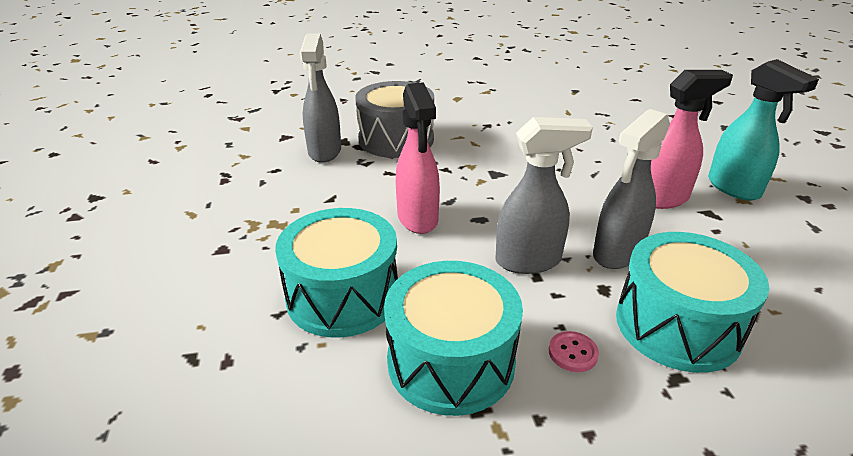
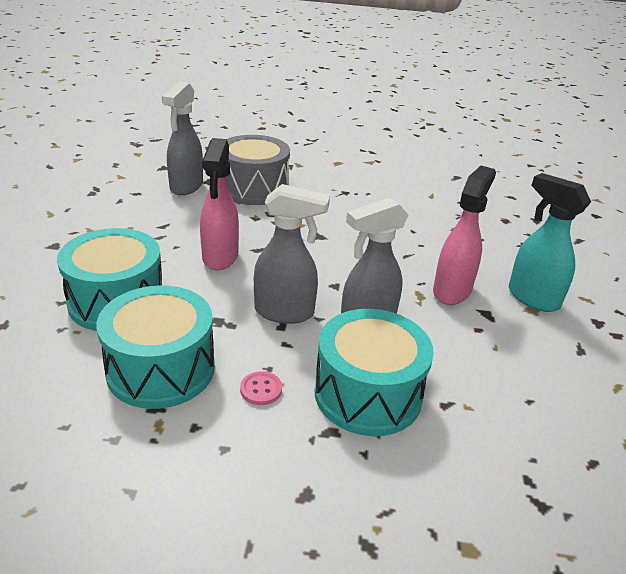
camera: 15 degrees right, 0 degrees up
pink spray bottle [651,70,733,209] -> pink spray bottle turned 60 degrees counterclockwise [433,165,496,305]
turquoise spray bottle [708,59,819,200] -> turquoise spray bottle turned 150 degrees clockwise [509,173,591,312]

